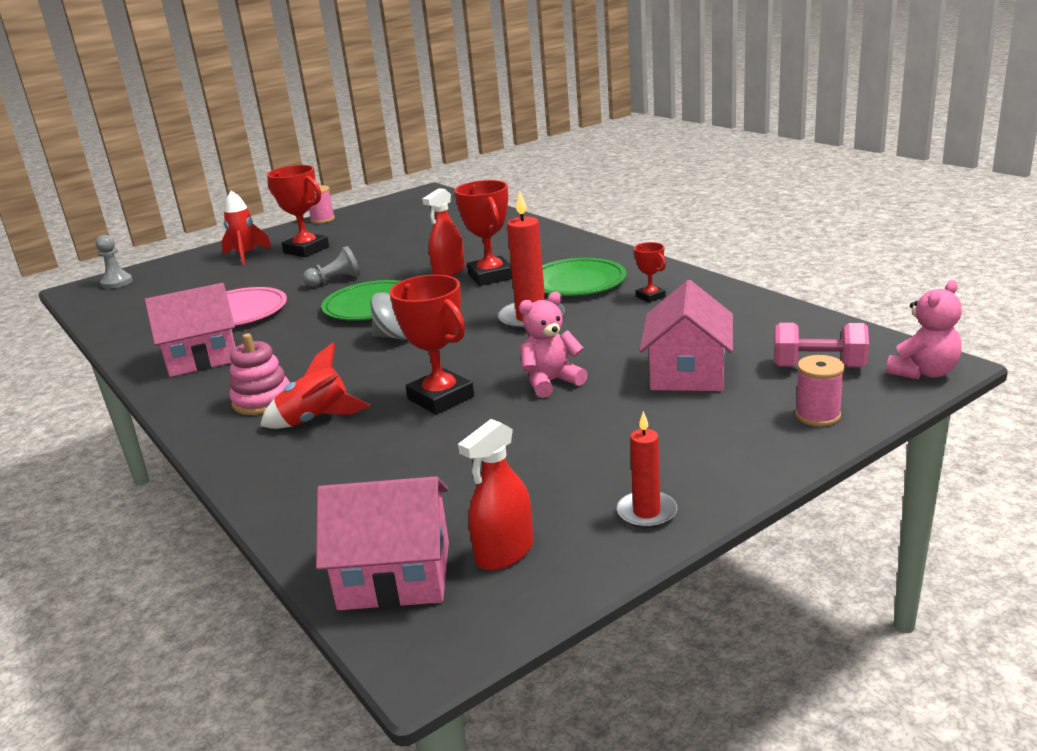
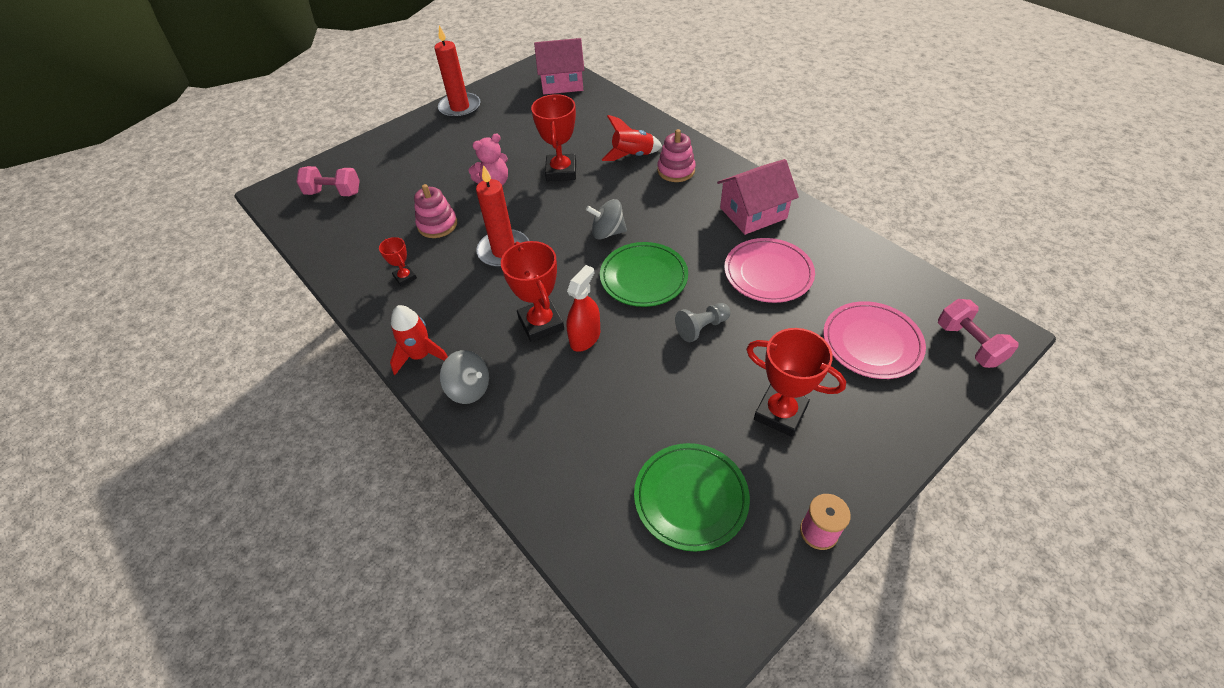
camera: 175 degrees right, 25 degrees up
grey pawn [95,235,133,289] -> pink dumbbell [938,299,1018,368]
red rocket [221,191,272,265] -> red rocket moved to [390,305,448,375]
red trophy [389,275,474,414] -> red trophy turned 45 degrees clockwise [531,94,576,181]
red spray bottle [458,419,534,571] -> none
green plate [542,258,627,296] -> green plate moved to [634,443,750,551]
red candle [617,411,677,528] -> red candle [434,25,480,118], size x1.67
pink house [639,280,733,391] -> none
pink spool [795,355,845,426] -> none
pink teddy bear [886,280,962,379] -> none
none -> pink stacking toy [414,184,457,238]
none -> grey spinning top [440,350,489,404]
none -> pink plate [823,301,926,379]

